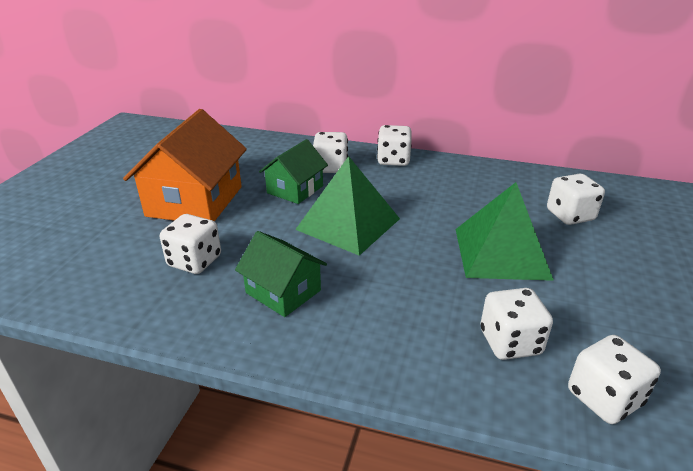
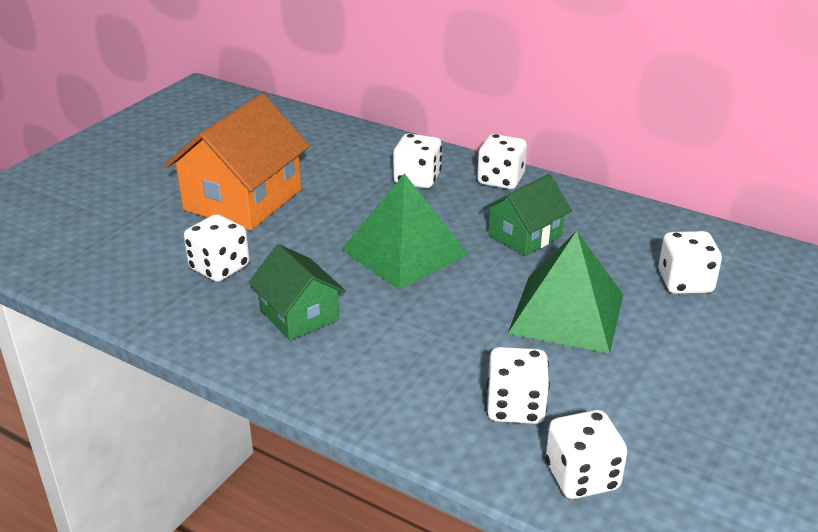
camera: 15 degrees right, 0 degrees up
green house [259,139,328,204] -> green house moved to [483,174,572,256]

